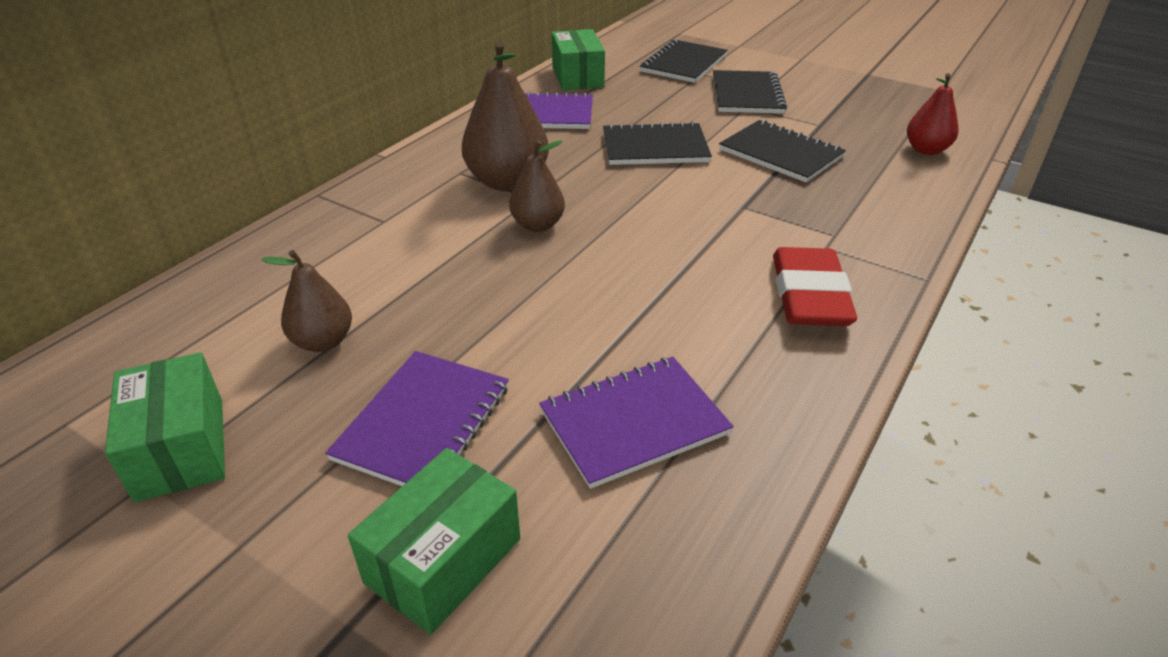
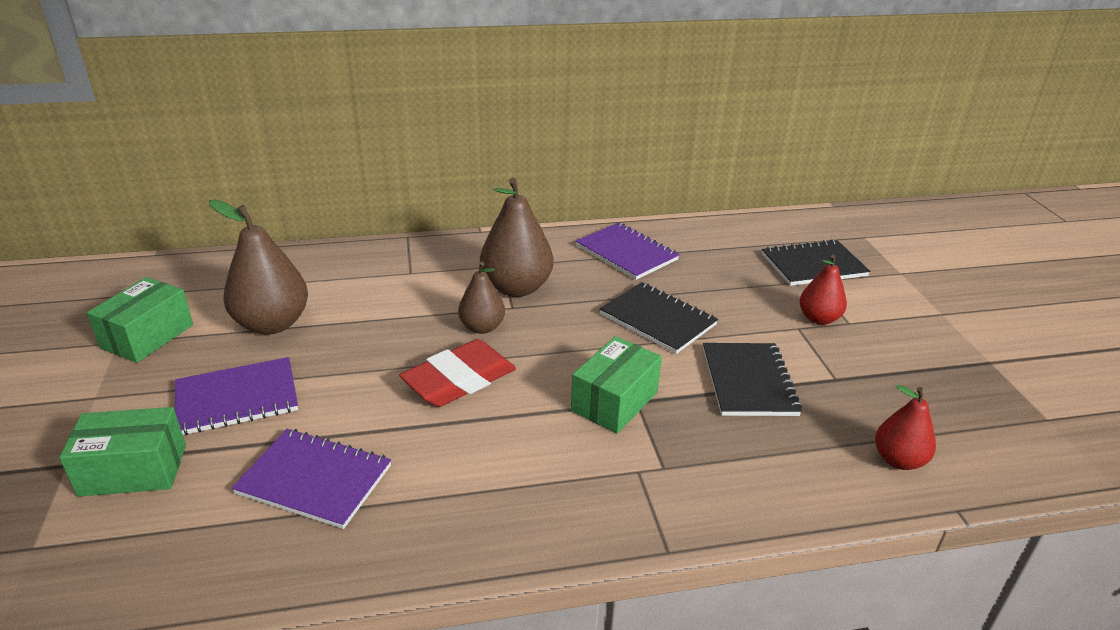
camera: 45 degrees right, 5 degrees down
brown pear [262,250,352,352] -> brown pear [209,200,308,335], size x1.68
green box [552,29,605,90] -> green box moved to [571,336,662,434]
black notebook [713,70,787,114] -> red pear [800,255,847,325]
red eraser [773,247,857,326] -> red eraser moved to [399,339,516,407]

